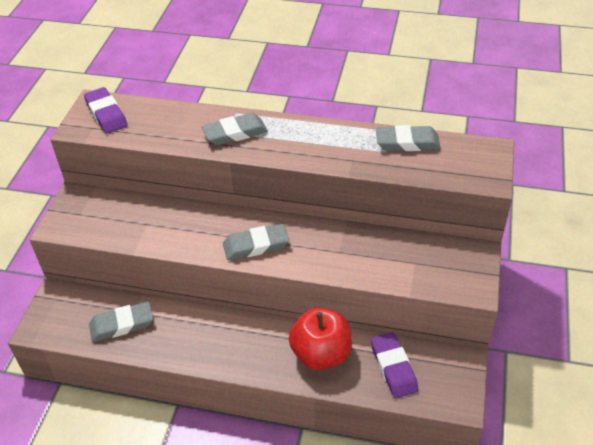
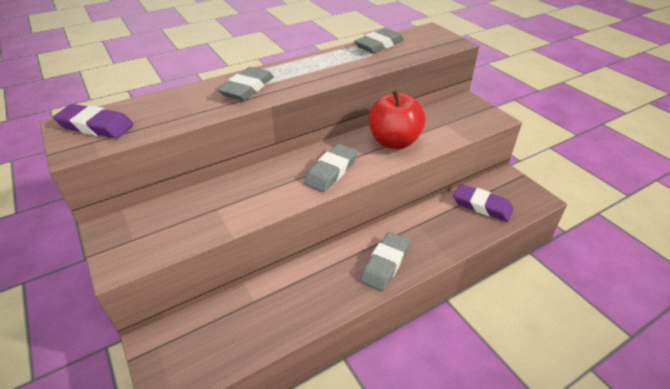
camera: 45 degrees left, 5 degrees down
grey eraser [89,302,153,342] -> grey eraser moved to [360,232,410,291]
red apple [289,308,352,370] -> red apple moved to [368,90,426,149]

